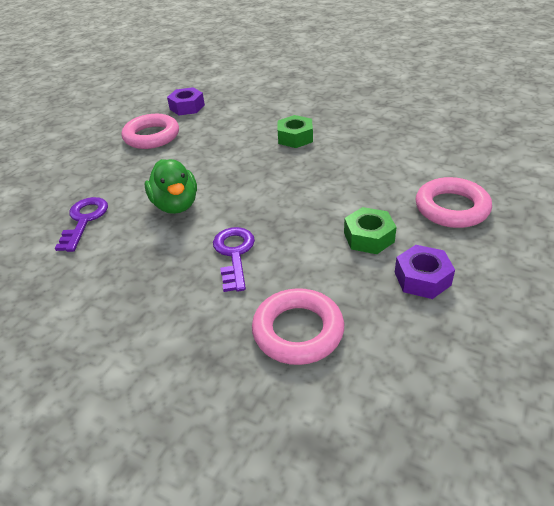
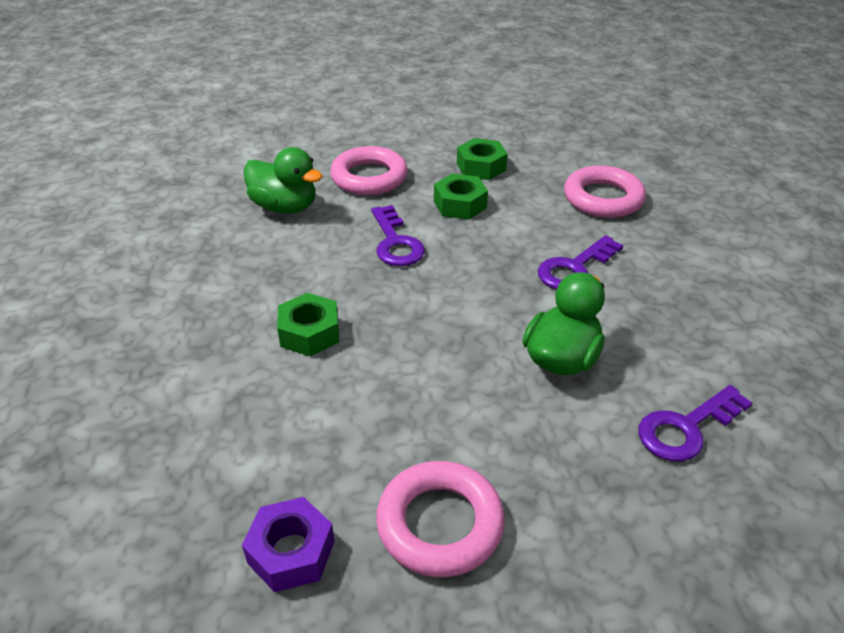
camera: 130 degrees left, 0 degrees up
purple nut [395,245,455,299] -> green nut [457,138,508,180]
none -> green duck [244,147,323,214]
none -> purple key [371,205,425,266]

